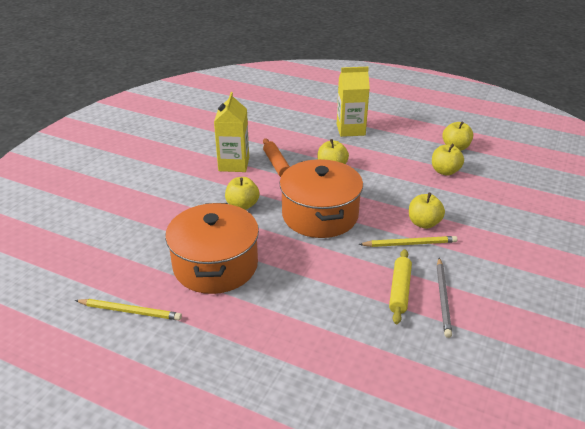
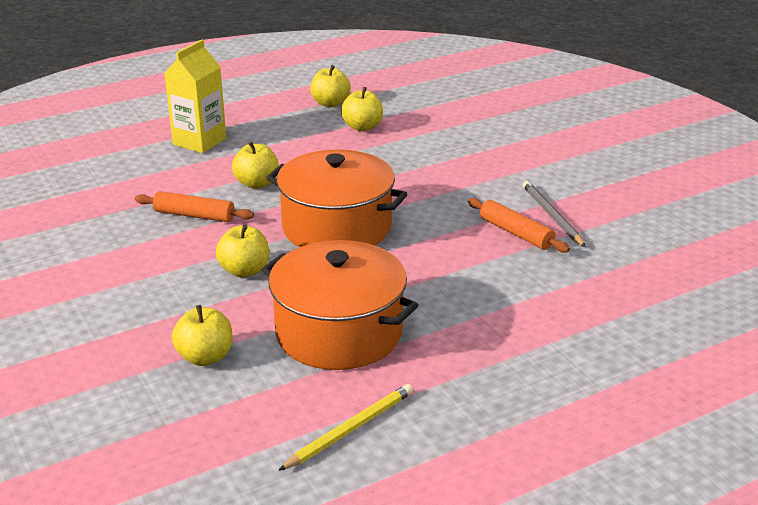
camera: 55 degrees left, 5 degrees down
yellow carton [214,92,249,172] -> none
yellow pencil [359,236,457,247] -> none
yellow rolling pin [389,249,412,324] -> orange rolling pin [468,198,570,253]
yellow apple [409,192,445,229] -> yellow apple moved to [172,305,232,366]
grey pencil [437,258,452,338] -> grey pencil turned 150 degrees counterclockwise [522,181,586,247]

